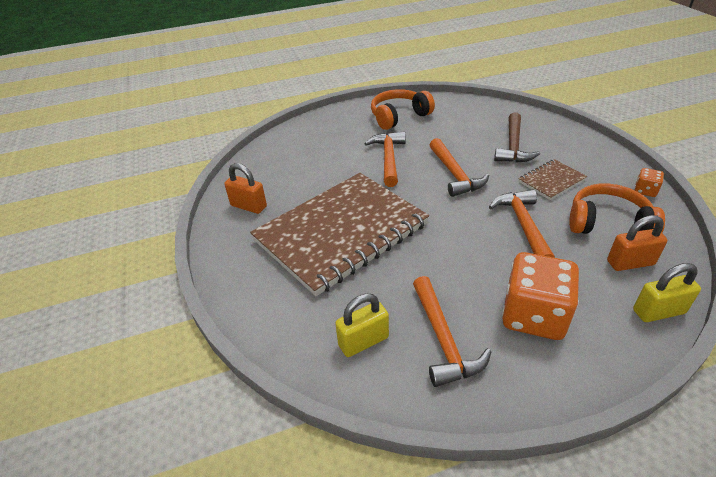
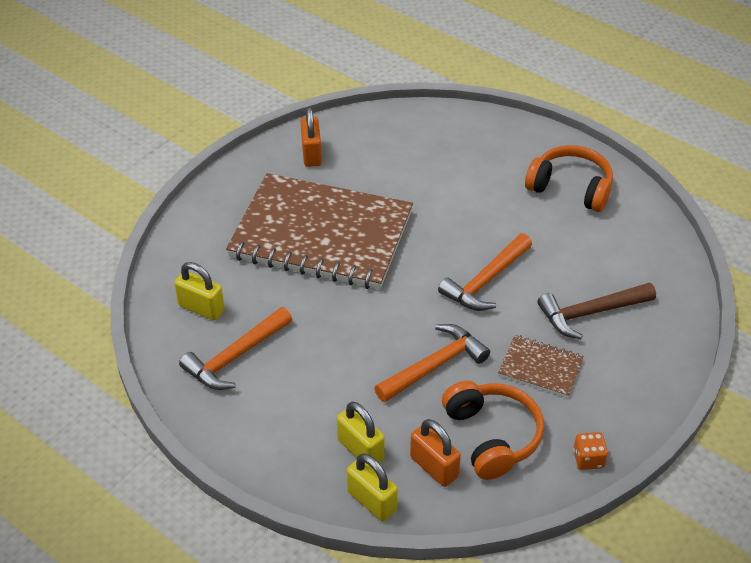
camera: 55 degrees right, 5 degrees up
orange hammer [364,132,406,187] -> none
orange dice [502,252,579,340] -> none
none -> yellow padlock [337,402,385,463]

